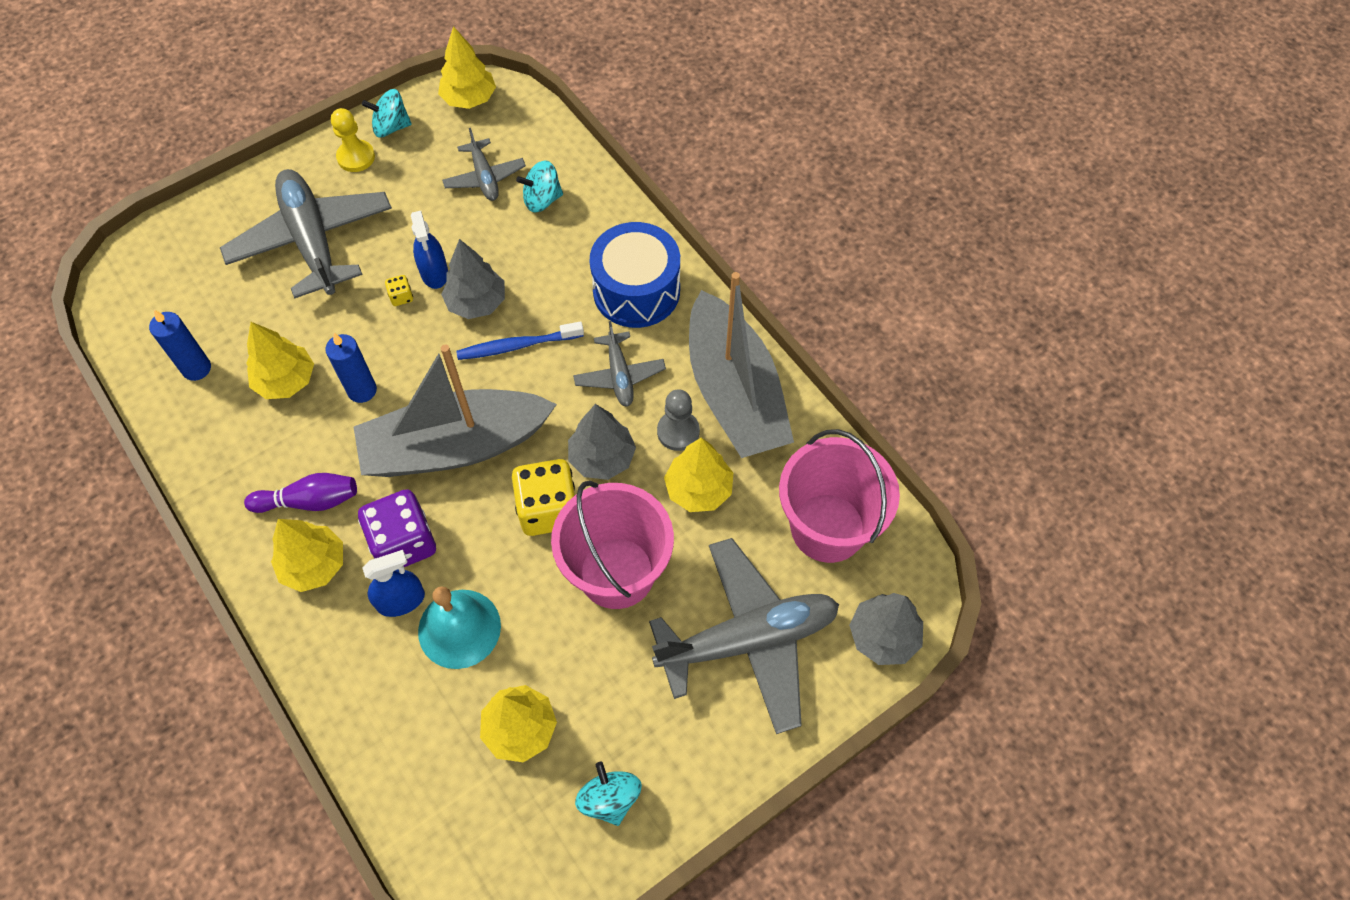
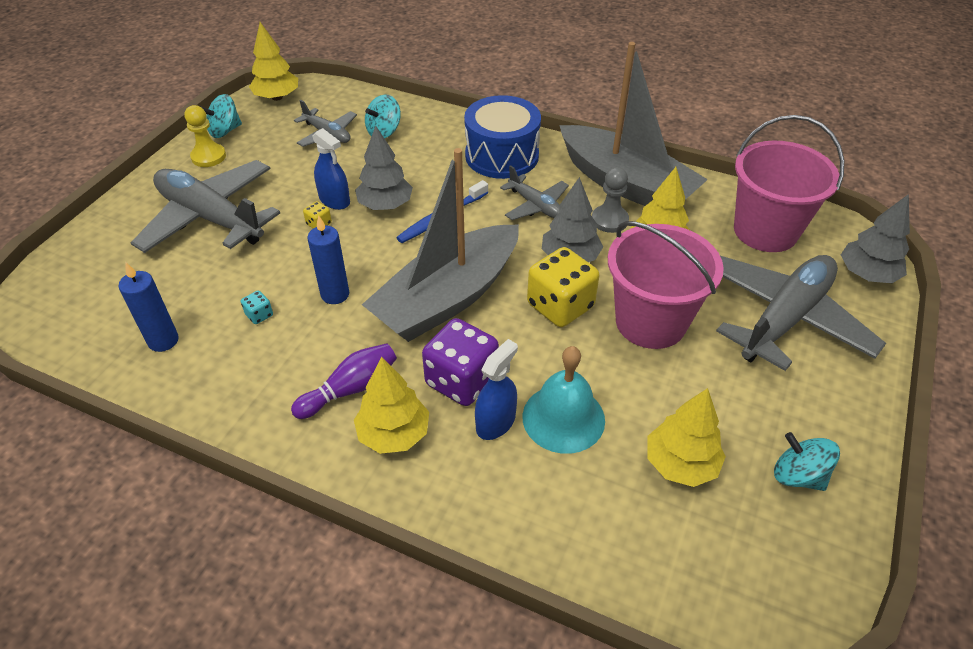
camera: 30 degrees left, 15 degrees down
yellow tree [246,322,314,399] -> turquoise dice [241,291,273,324]

